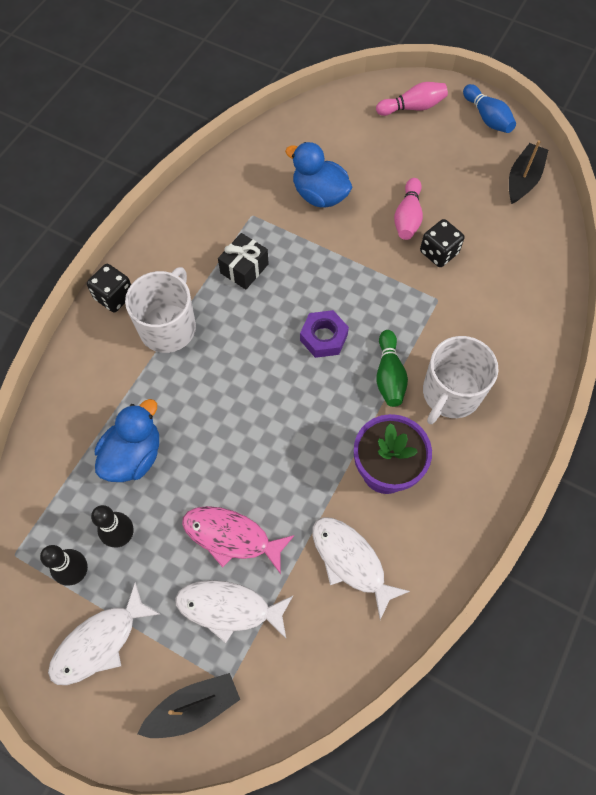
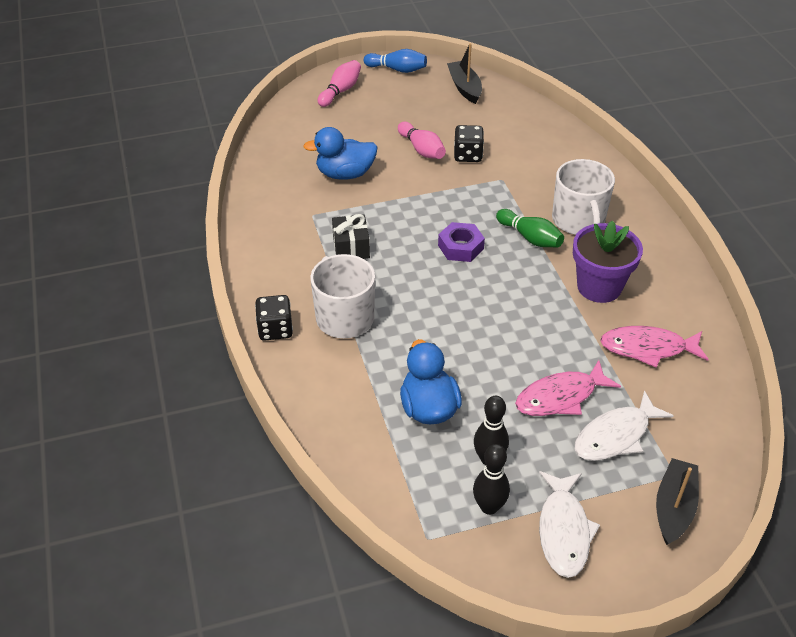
camera: 45 degrees left, 20 degrees down
white fish [312,517,410,620] -> pink fish [600,326,709,368]

